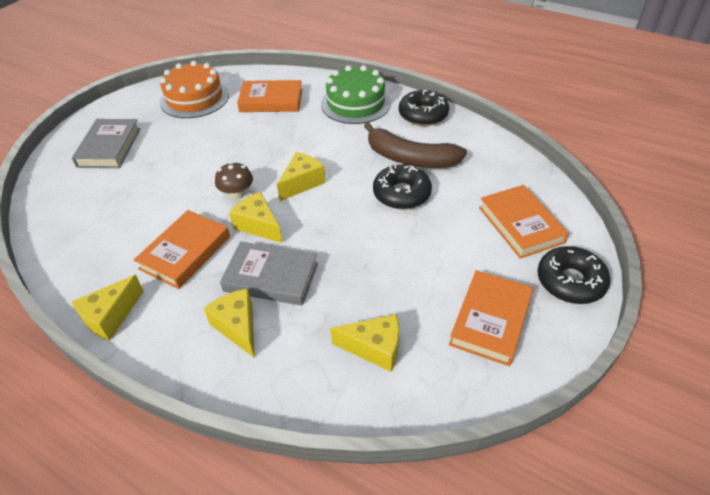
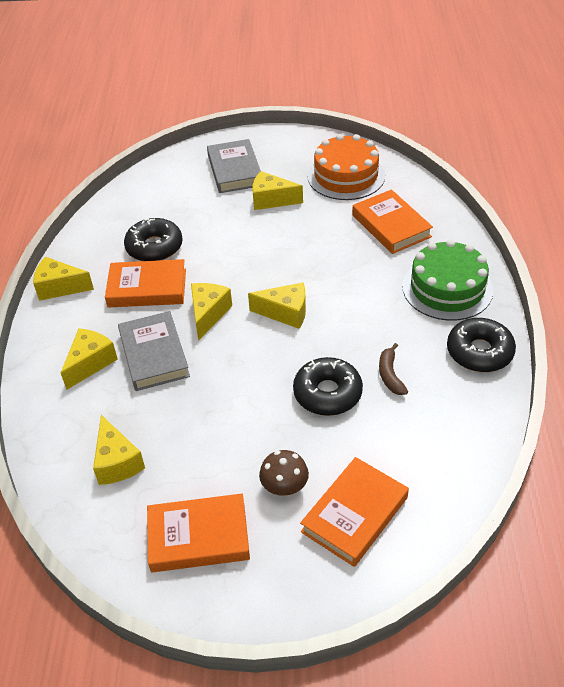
camera: 60 degrees right, 0 degrees up
grey book [72,119,141,168] -> grey book turned 75 degrees counterclockwise [207,139,261,193]
brown mushroom [215,162,253,199] -> brown mushroom moved to [259,450,309,496]
brown banana [364,122,467,168] -> brown banana [379,343,408,395], size x0.48
black donut [537,246,610,304] -> black donut moved to [124,218,183,261]
none -> yellow cheese [252,171,303,210]

